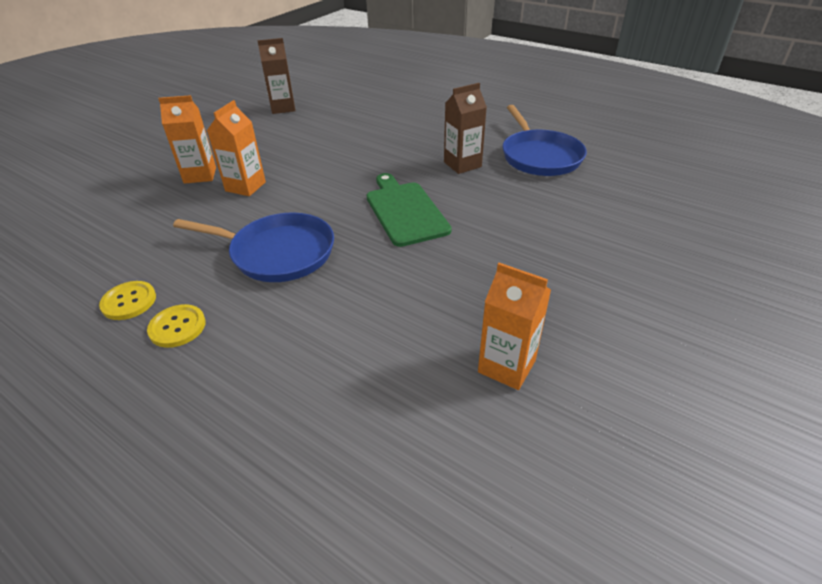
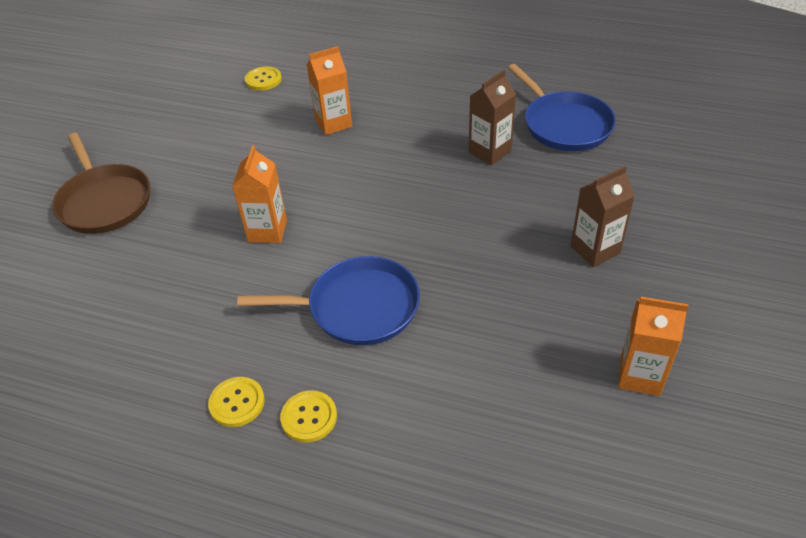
camera: 15 degrees left, 5 degrees up
orange carton [158,95,216,184] -> orange carton moved to [307,46,352,135]
brown carton [257,38,296,114] -> brown carton moved to [571,166,635,267]
green cutting board [367,173,452,247] -> none
none -> brown pan [52,133,150,234]
none -> yellow button [245,67,282,91]

